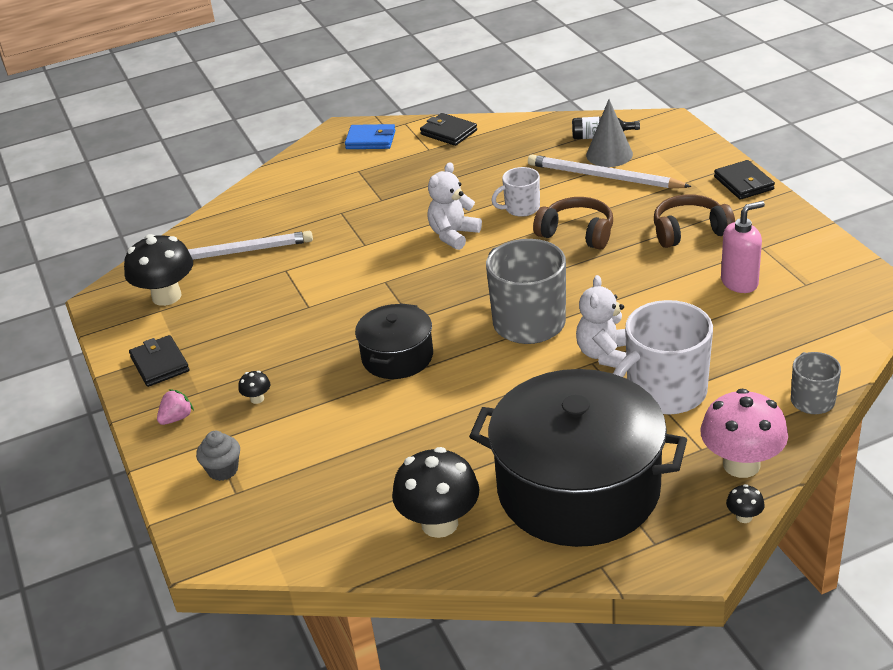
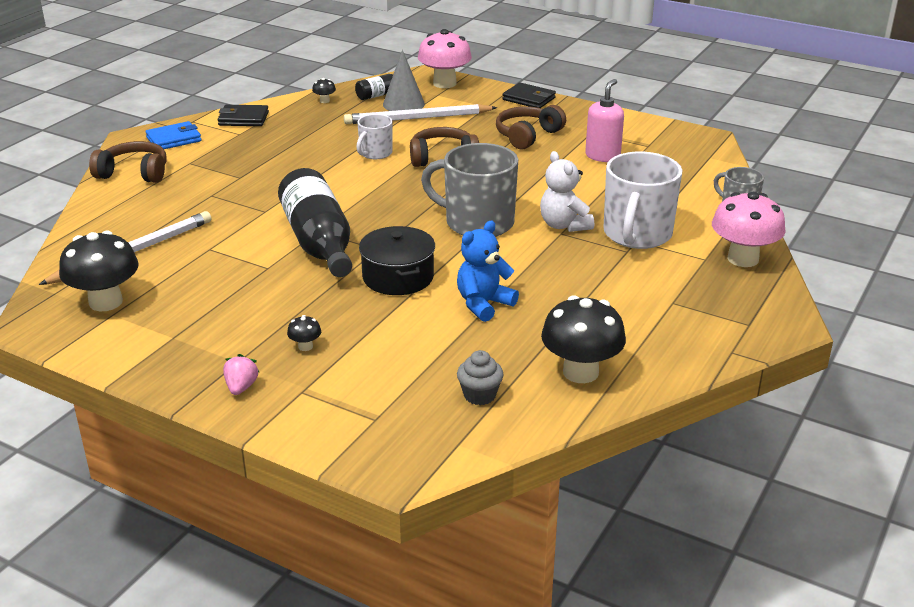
camera: 40 degrees left, 5 degrees down
black wallet [129,335,189,387] -> none
grey cupcake [196,431,240,481] -> grey cupcake moved to [457,350,504,405]
white teddy bear [427,162,482,250] -> none
black pot [469,369,687,547] -> none
black mushroom [726,484,765,523] -> black mushroom moved to [312,78,336,103]
none -> brown headphones [89,141,167,183]
none -> black bottle [278,168,352,277]
none -> pink mushroom [418,29,472,88]
none -> blue teddy bear [457,221,519,322]

